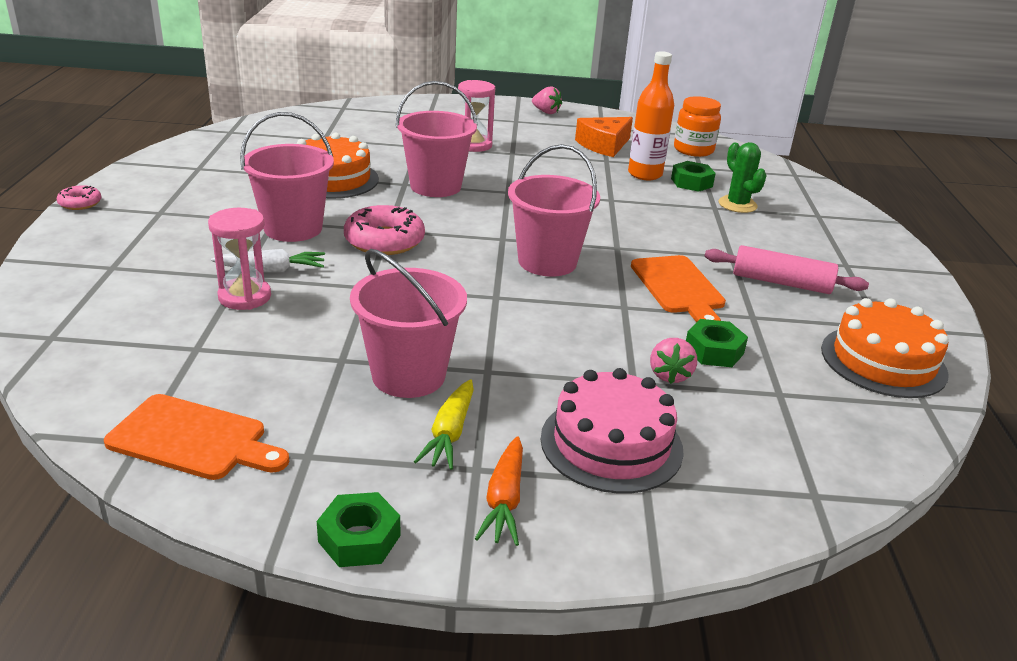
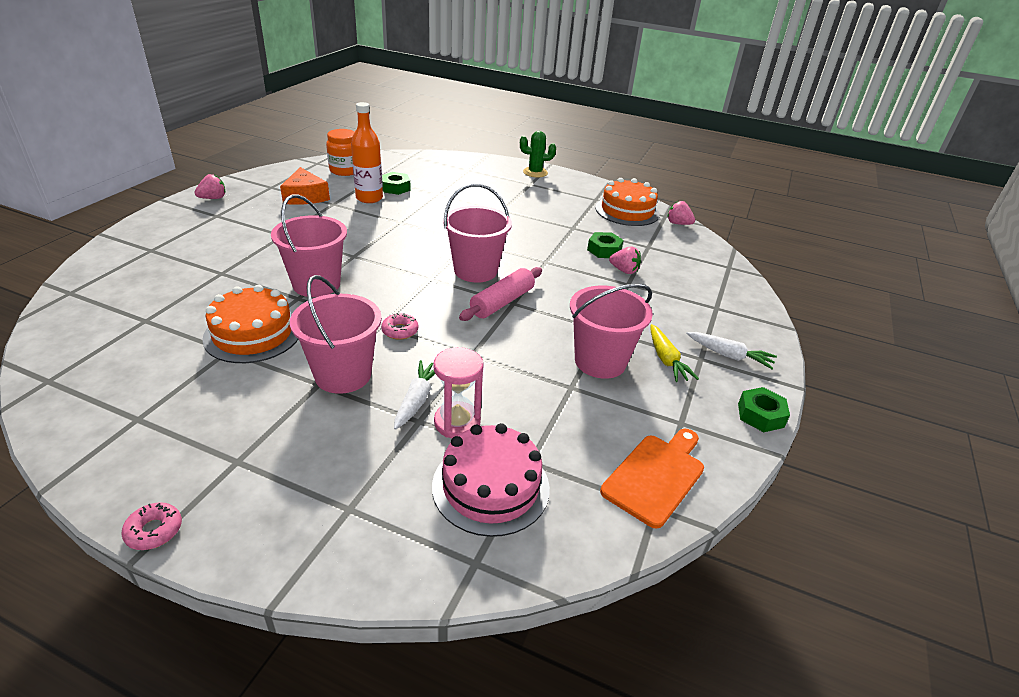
camera: 70 degrees left, 5 degrees up
pink donut [344,205,425,255] -> pink donut [381,313,418,340], size x0.52
yellow carrot [414,379,474,470] -> yellow carrot turned 45 degrees clockwise [651,324,699,382]
pink hourglass [458,80,495,152] -> none
orange carrot [475,436,523,546] -> white carrot [686,332,777,369]
pink cake [541,368,684,494] -> pink cake moved to [432,423,550,537]
orange cutting board [631,255,726,322] -> none
pink rolling pin [704,245,869,294] -> pink rolling pin moved to [459,267,542,321]
green cactus [719,142,767,213] -> green cactus moved to [520,131,556,178]
none -> pink strawberry [668,201,695,225]

